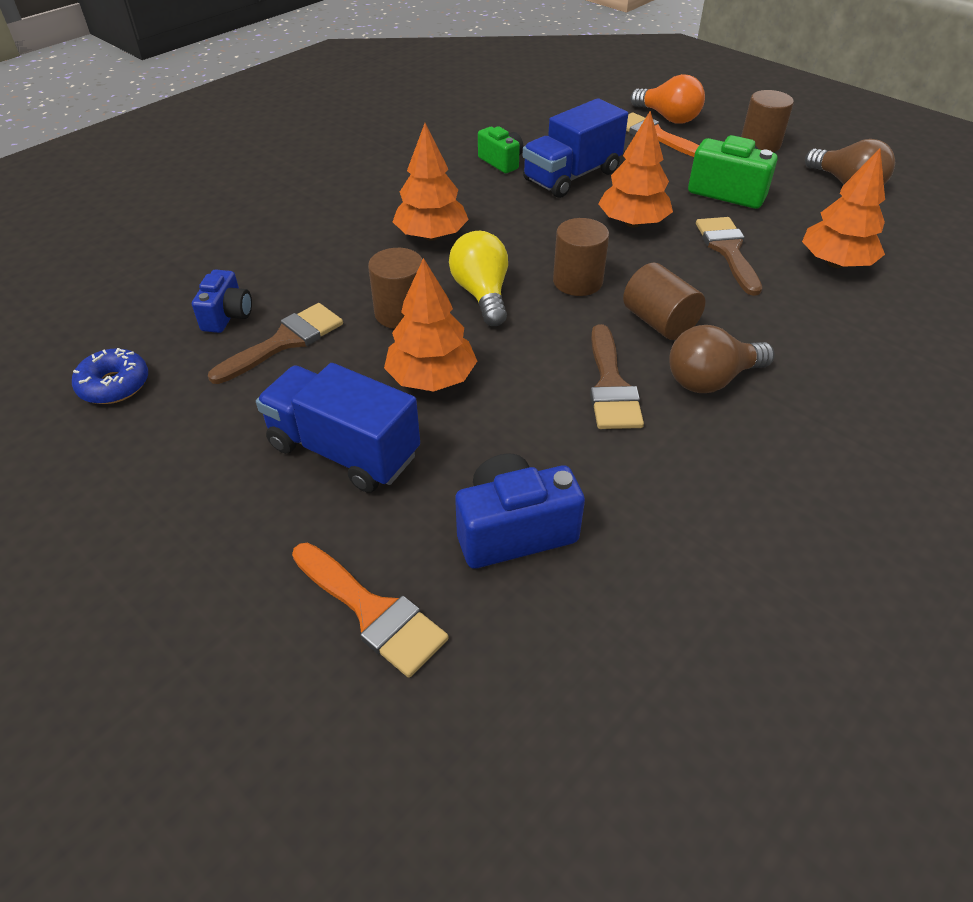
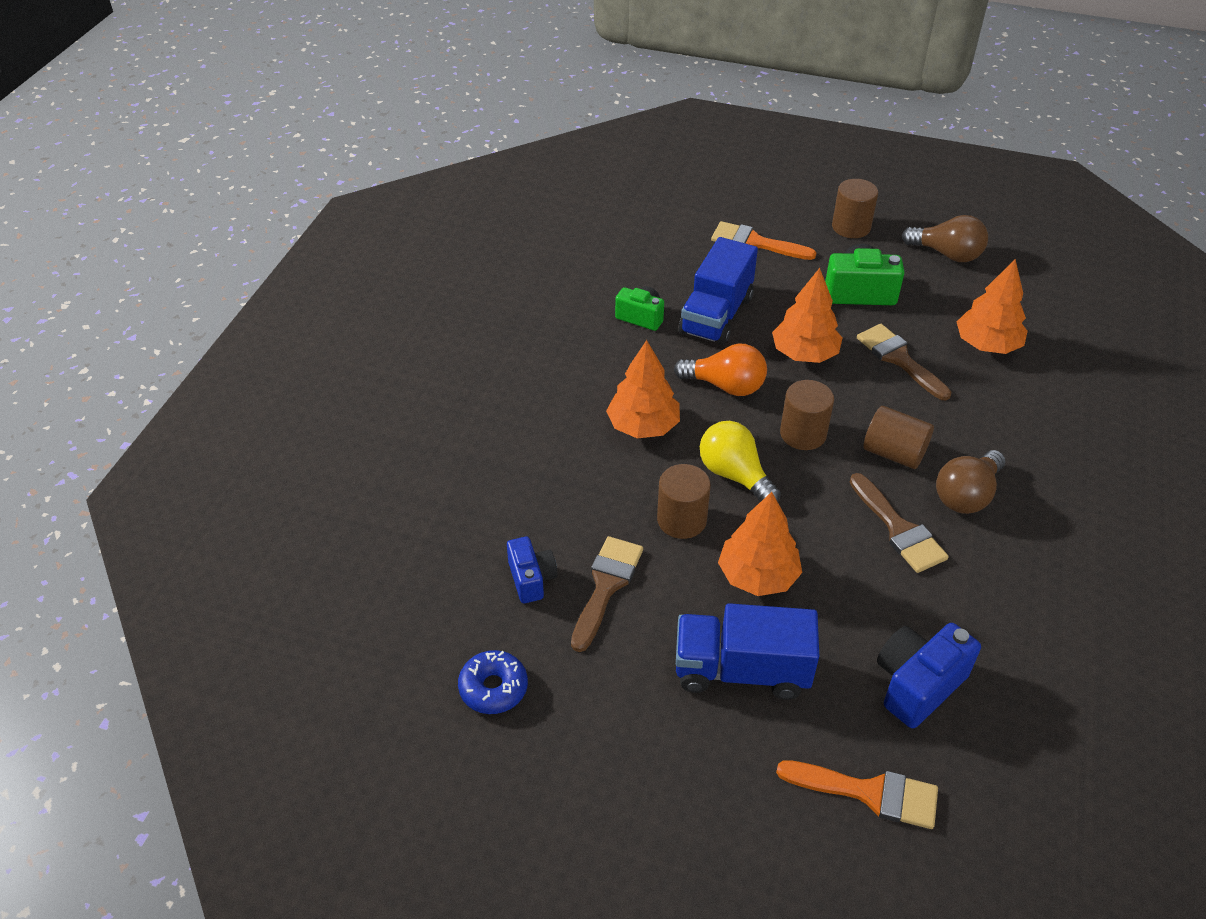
camera: 25 degrees left, 0 degrees up
orange light bulb [630,74,705,124] -> orange light bulb moved to [674,343,767,396]

